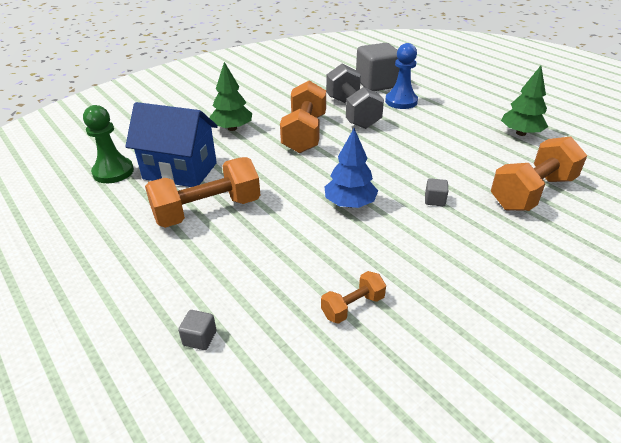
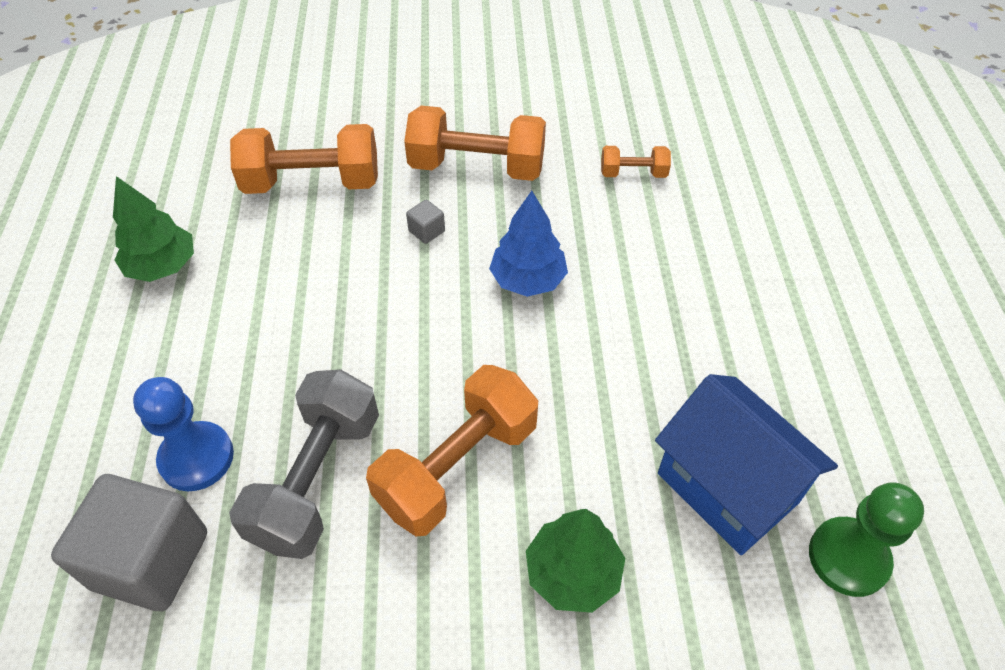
camera: 145 degrees left, 15 degrees up
orange dumbbell [145,157,260,228] -> orange dumbbell moved to [404,106,546,181]
grey cube [178,310,217,350] -> none

